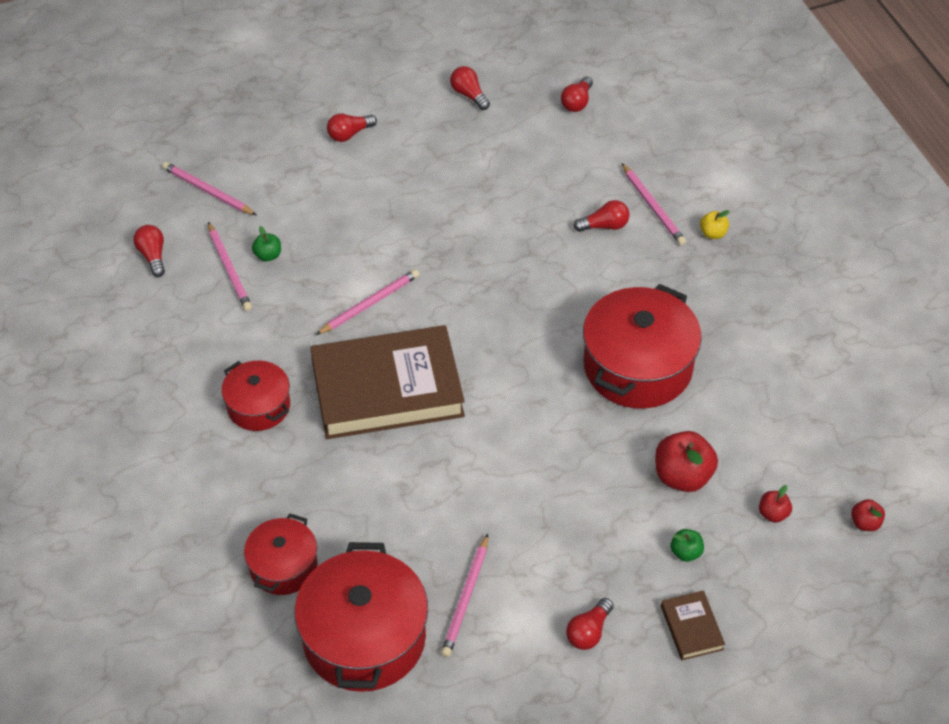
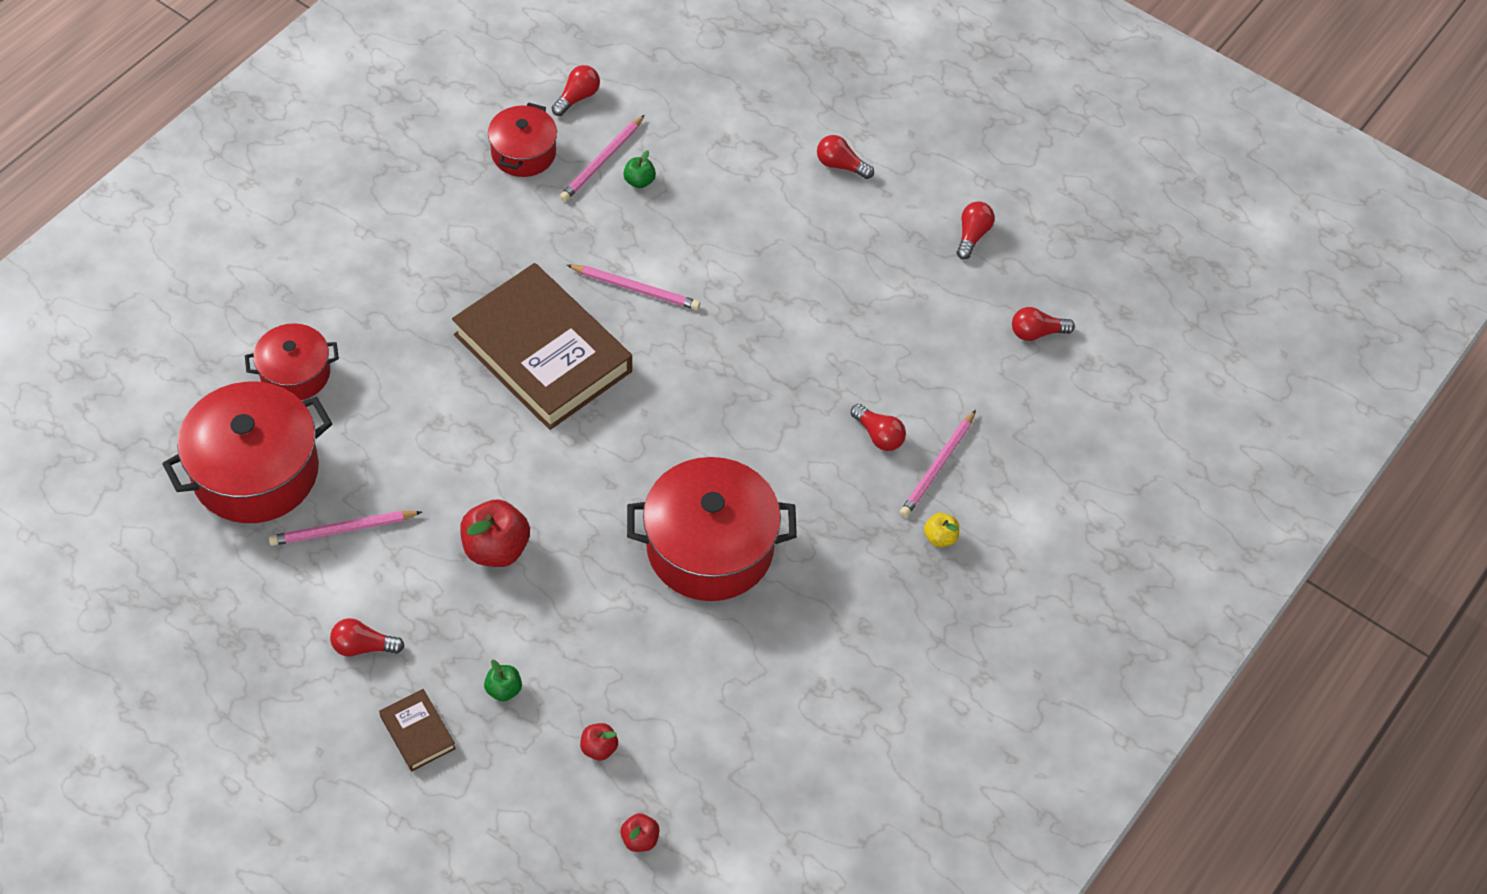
camera: 55 degrees right, 5 degrees up
pink pencil [162,162,256,215] -> none
red pot [221,361,290,431] -> red pot moved to [488,103,557,177]
red apple [655,431,718,492] -> red apple moved to [460,500,530,567]
brown book [661,590,725,660] -> brown book turned 75 degrees counterclockwise [379,689,456,771]

